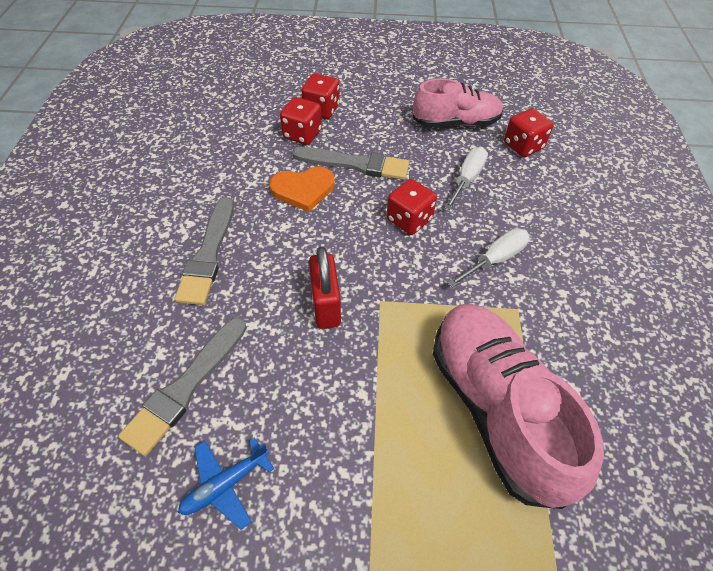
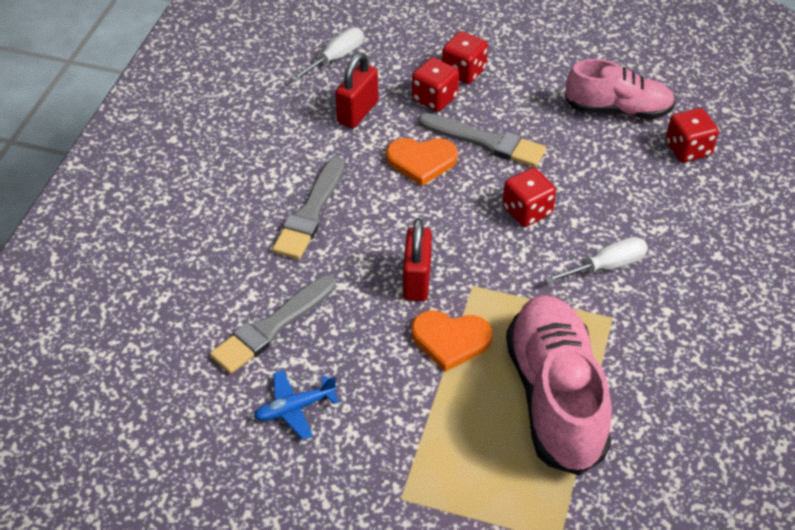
camera: 15 degrees right, 5 degrees down
white screwdriver [444,147,488,210] -> white screwdriver moved to [291,27,364,82]
none -> red padlock [335,52,378,128]
none -> orange heart [411,310,492,372]

